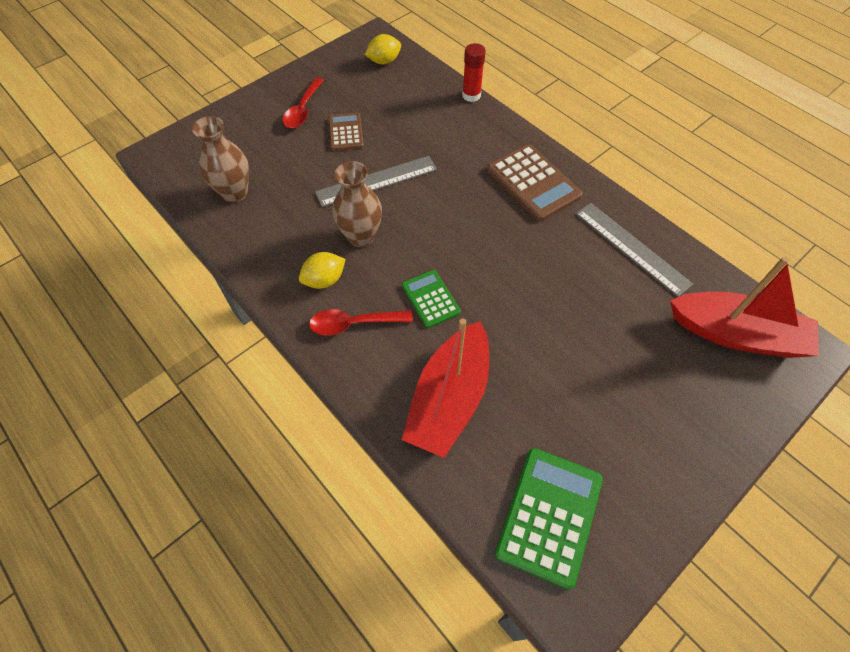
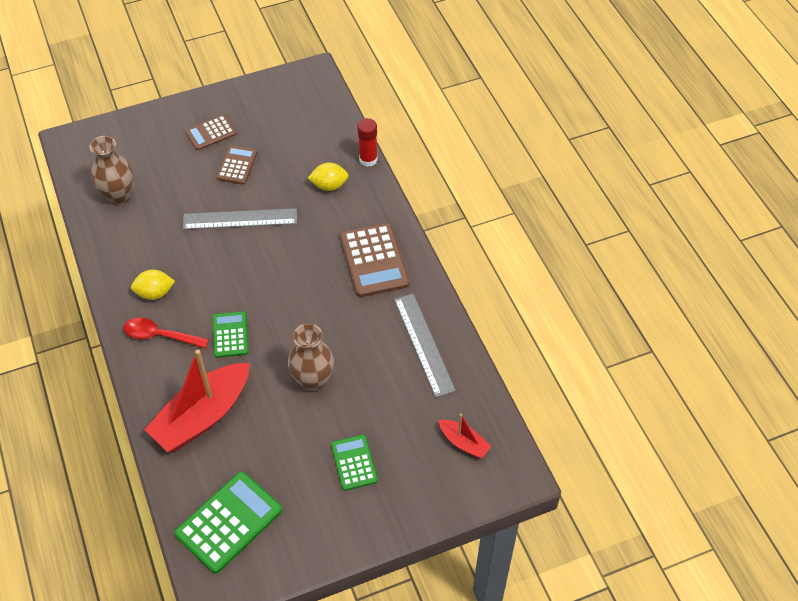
camera: 20 degrees right, 5 degrees down
red spoon [283,77,324,128] -> brown calculator [185,115,237,150]
brown vase [332,161,382,247] -> brown vase moved to [288,323,334,392]
yellow lemon [365,34,401,65] -> yellow lemon moved to [308,162,349,191]
red boat [670,257,819,358] -> red boat [438,414,492,459], size x0.48
none -> green calculator [331,435,378,491]

